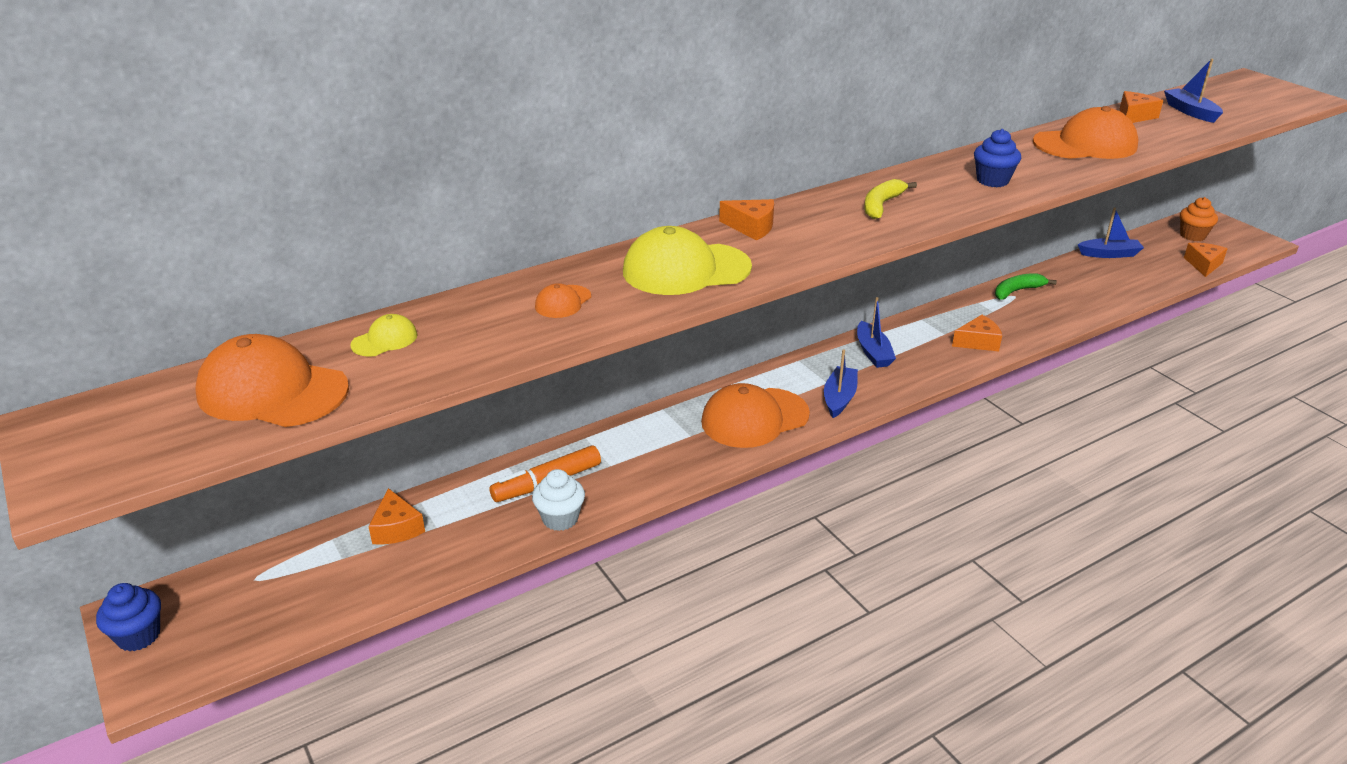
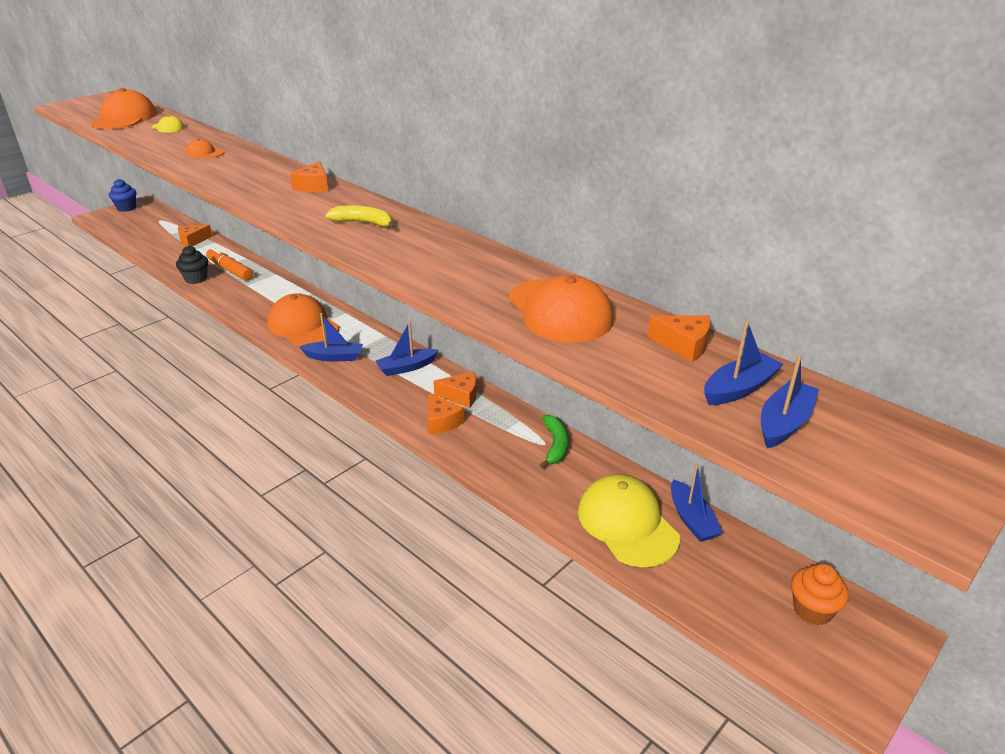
camera: 75 degrees right, 0 degrees up
white cupcake [532,469,585,531] -> black cupcake [176,246,208,284]
yellow cap [623,226,752,295] -> yellow cap moved to [578,474,680,567]
blue cupcake [974,129,1021,187] -> none
green banana [995,273,1057,300] -> green banana turned 45 degrees clockwise [540,415,569,468]
orange cheese [1184,243,1228,277] -> orange cheese moved to [433,371,476,408]
none -> blue boat [761,355,819,448]

